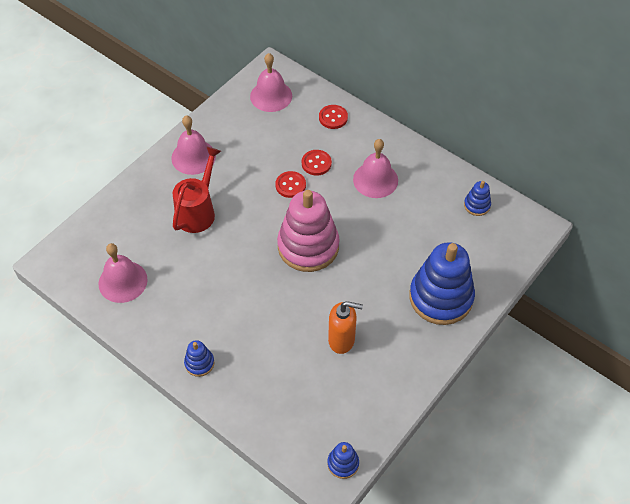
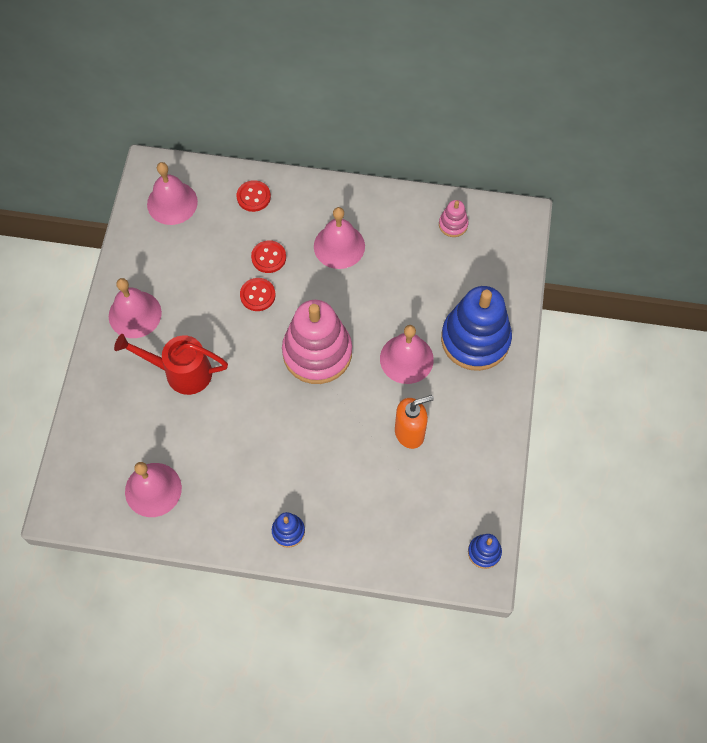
camera: 30 degrees left, 10 degrees up
red watering can [173,147,221,233] -> red watering can turned 75 degrees counterclockwise [114,334,228,395]
blue stacking toy [464,181,491,216] -> pink stacking toy [439,200,468,237]
none -> pink bell [380,325,434,384]

